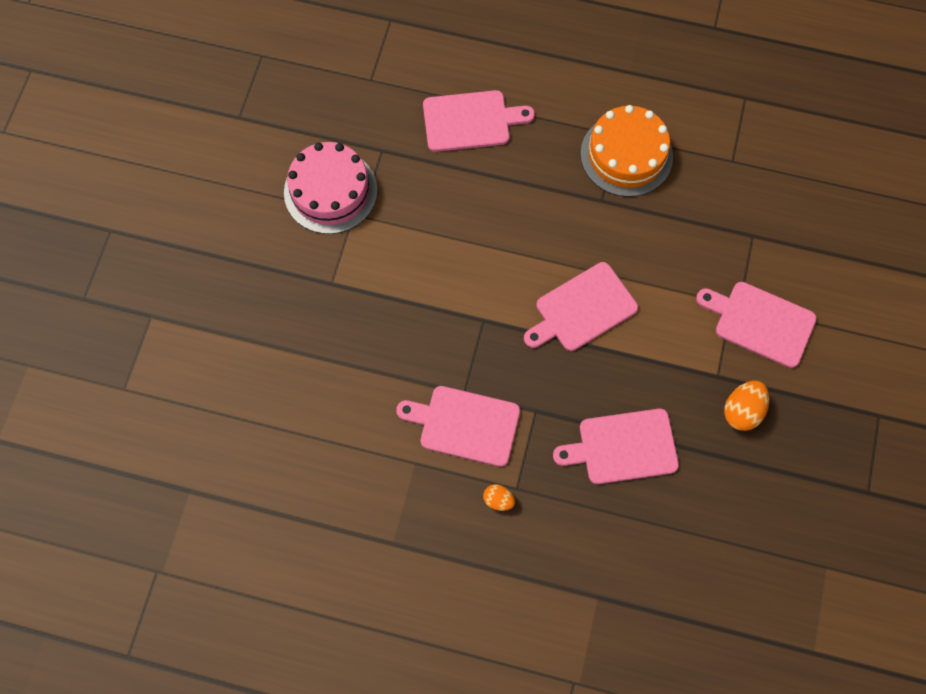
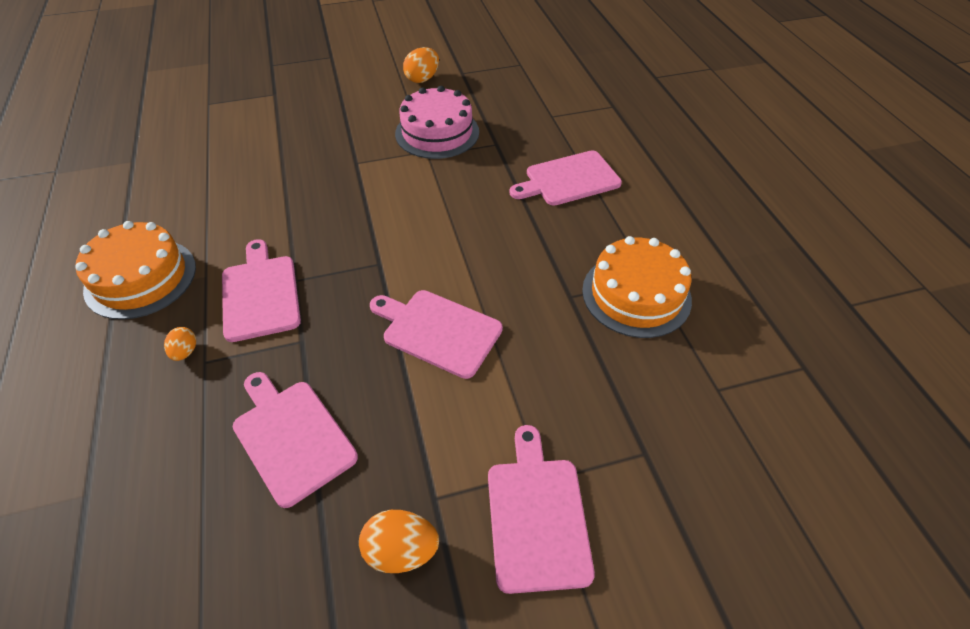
camera: 60 degrees right, 20 degrees down
pink cutting board [423,90,535,152] -> pink cutting board turned 105 degrees clockwise [509,151,622,206]
none -> orange cake [75,221,196,320]
none -> orange egg [403,47,439,83]

